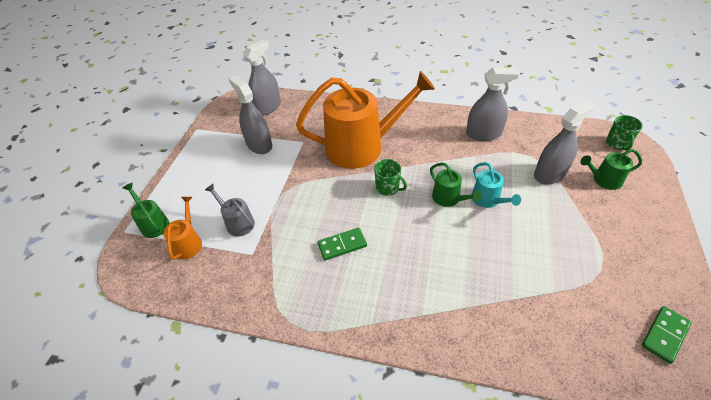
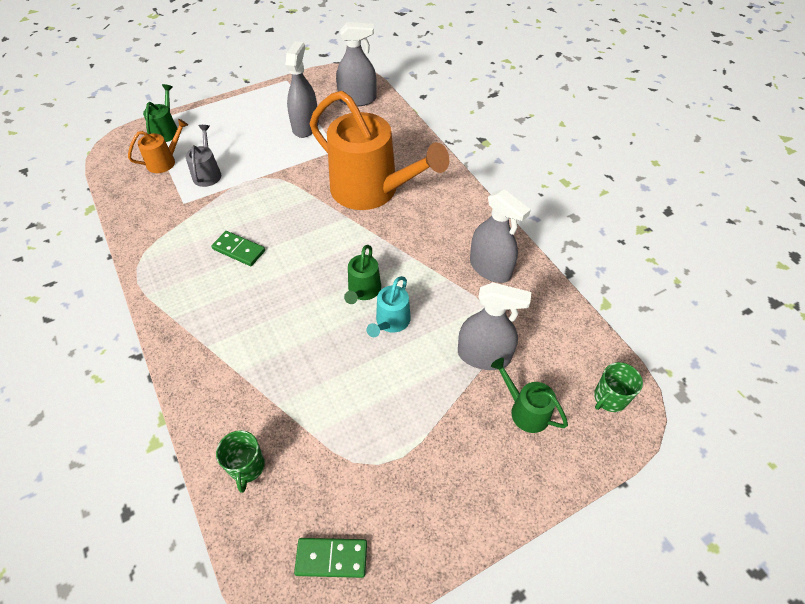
camera: 45 degrees right, 5 degrees up
green mug [374,159,407,196] -> green mug moved to [216,430,265,493]

